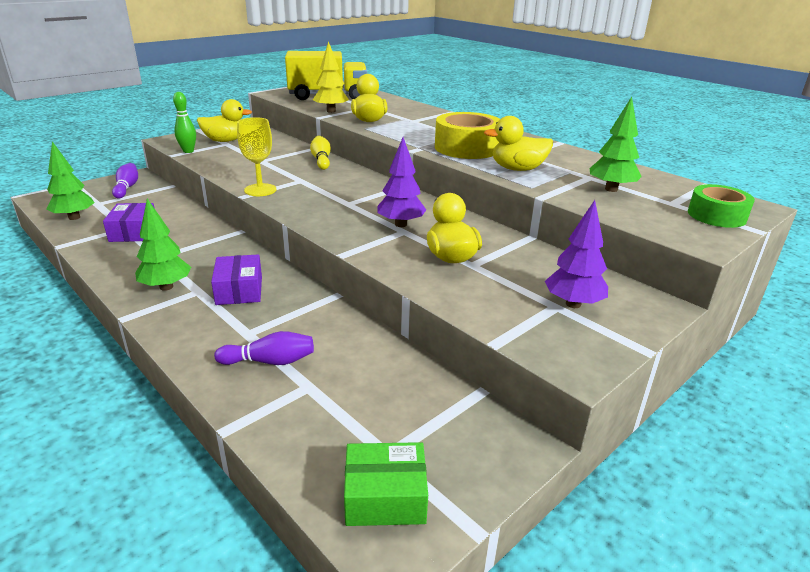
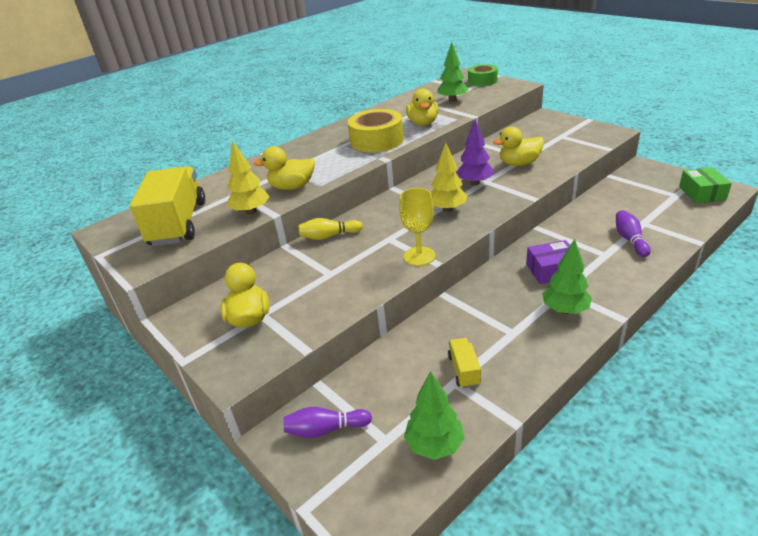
camera: 85 degrees left, 5 degrees up
purple box [103,203,154,242] -> yellow truck [448,338,481,388]
green bowling pin [173,92,196,153] -> none
purple tree [545,200,608,308] -> none
none -> yellow tree [431,143,467,212]

